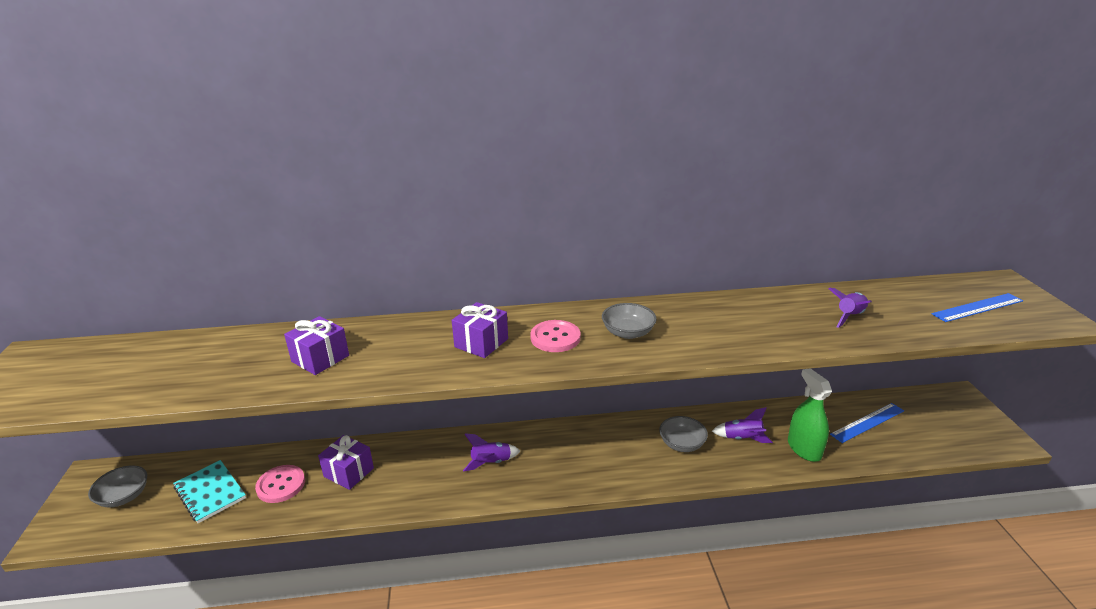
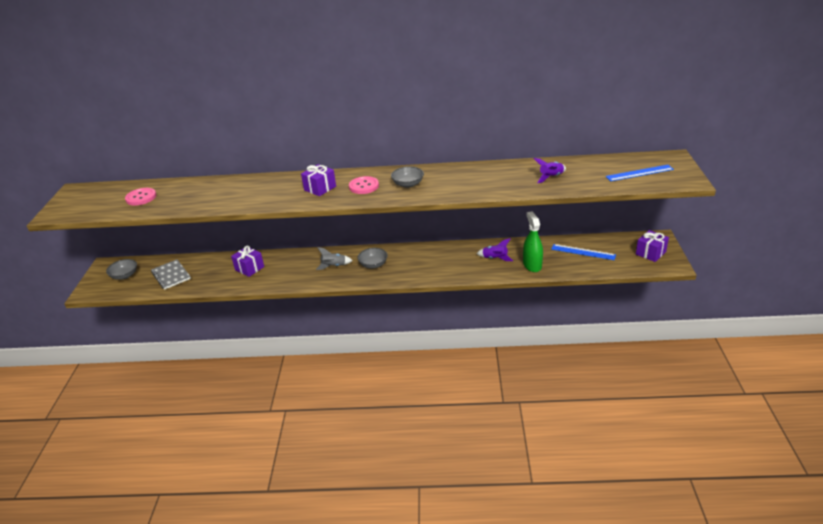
camera: 10 degrees right, 5 degrees up
turquoise notebook [173,460,246,523] -> grey notebook [151,259,191,290]
pink button [255,465,305,503] -> pink button moved to [125,188,156,206]
purple gift [284,316,349,375] -> purple gift moved to [636,230,669,262]
purple rocket [463,433,520,471] -> grey rocket [316,247,353,270]
grey bowl [659,416,708,452] -> grey bowl moved to [357,248,388,268]
blue ruler [830,403,904,443] -> blue ruler turned 45 degrees clockwise [551,244,616,260]

